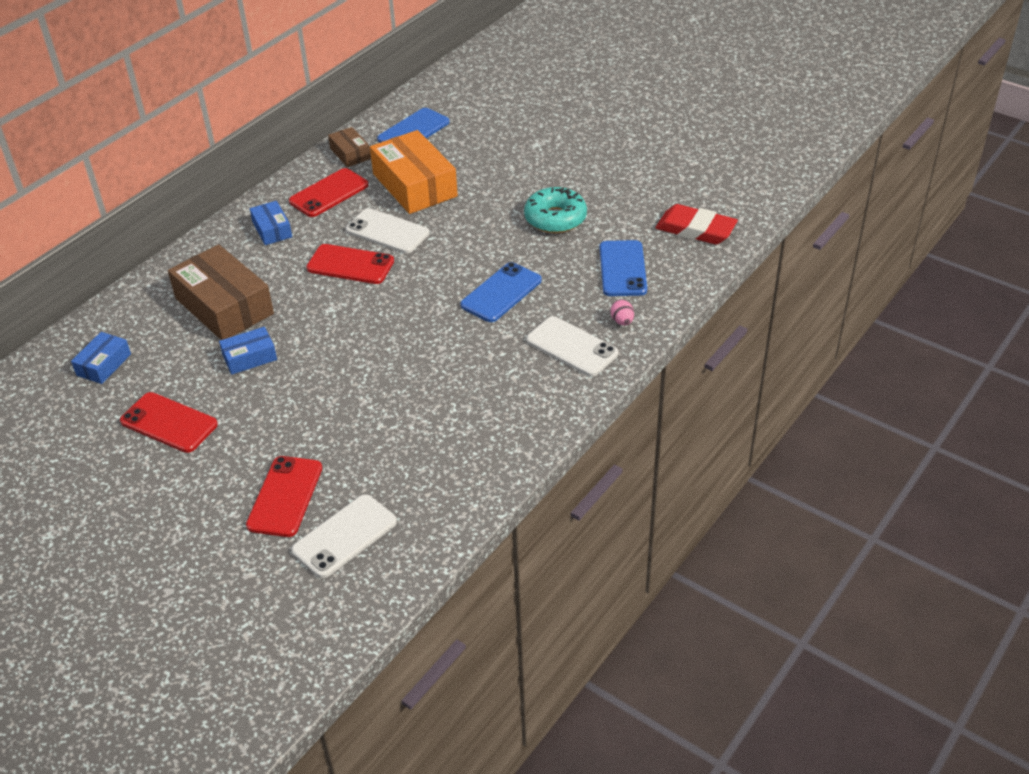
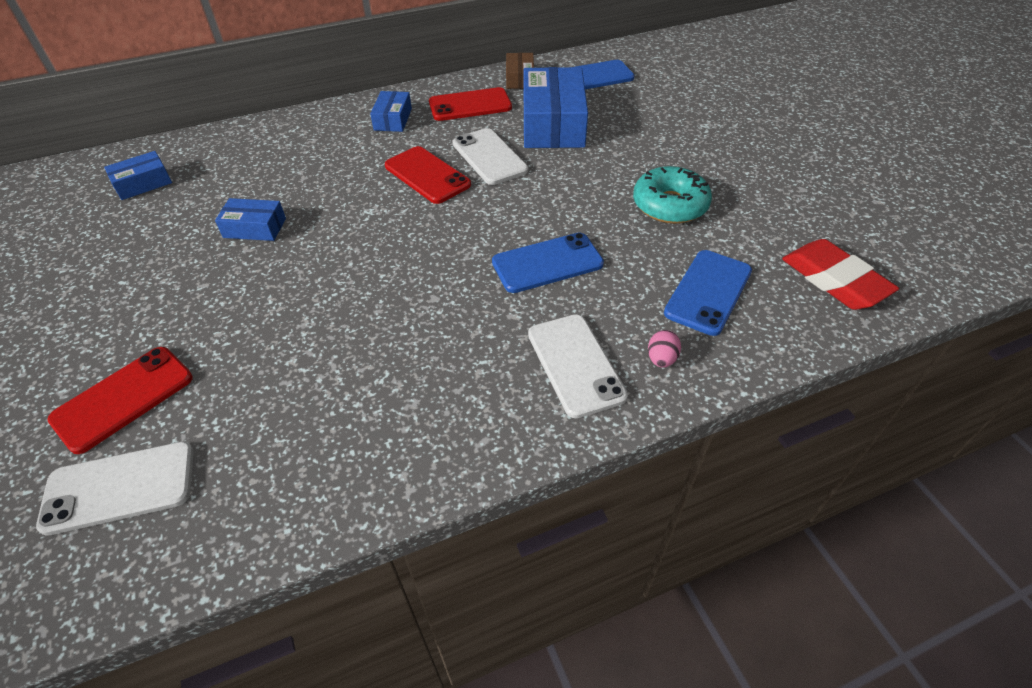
camera: 30 degrees right, 5 degrees up
red phone [120,392,218,453] -> none
brown box [168,244,274,340] -> none
orange box [370,130,458,214] -> blue box [524,67,588,148]

